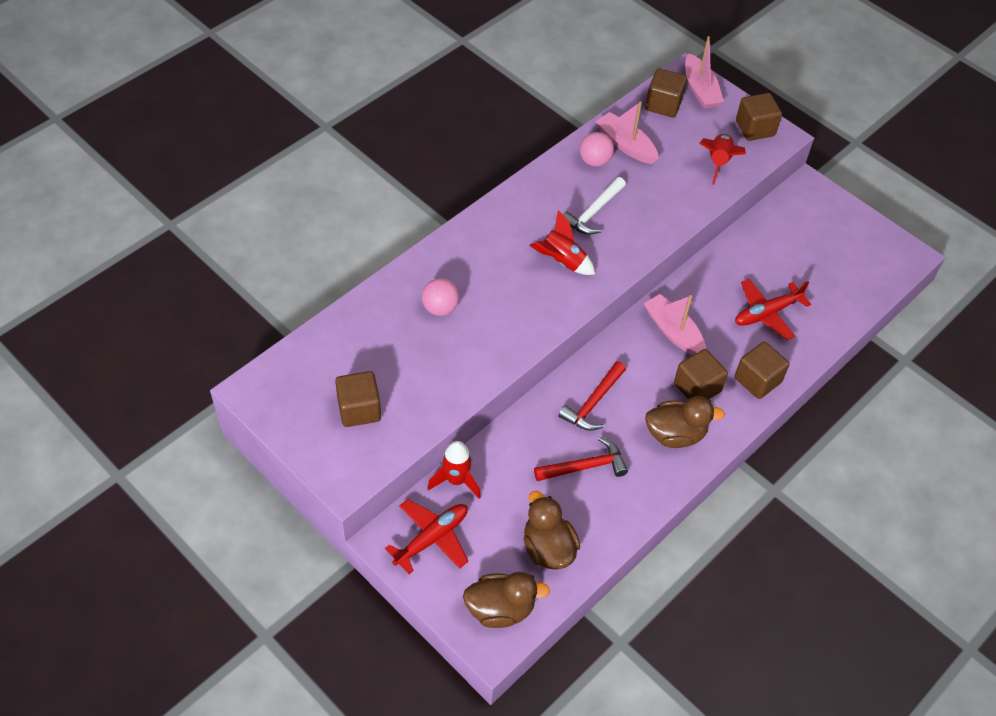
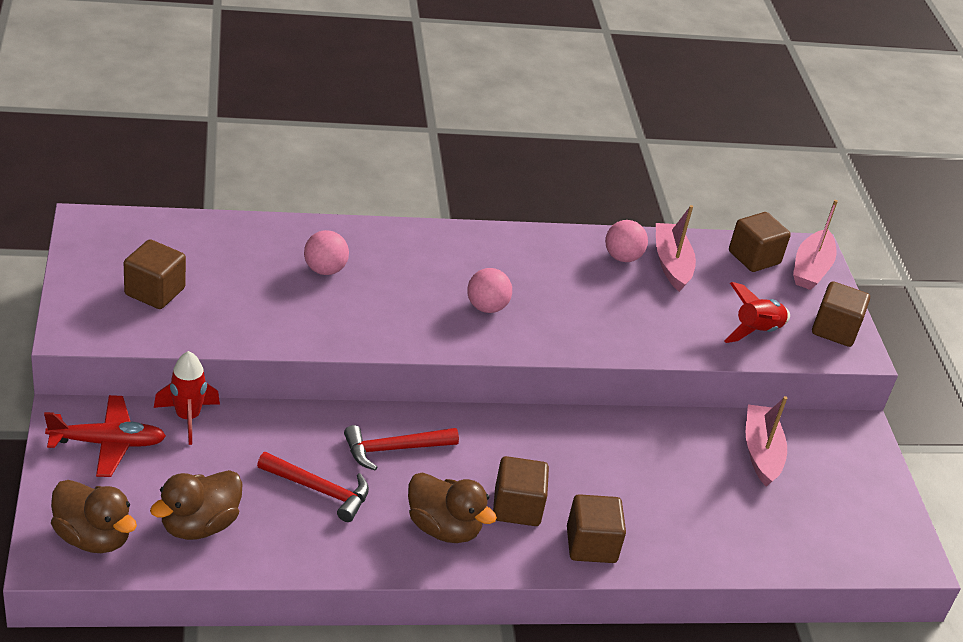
camera: 35 degrees right, 15 degrees down
brown duck [524,491,580,569] -> brown duck turned 150 degrees counterclockwise [150,470,243,540]
red rocket [529,210,595,275] -> pink ball [467,268,512,313]
white hammer [563,177,626,235] -> none
pink boat [643,294,706,355] -> pink boat moved to [746,396,787,487]
red plane [735,279,811,340] -> none

